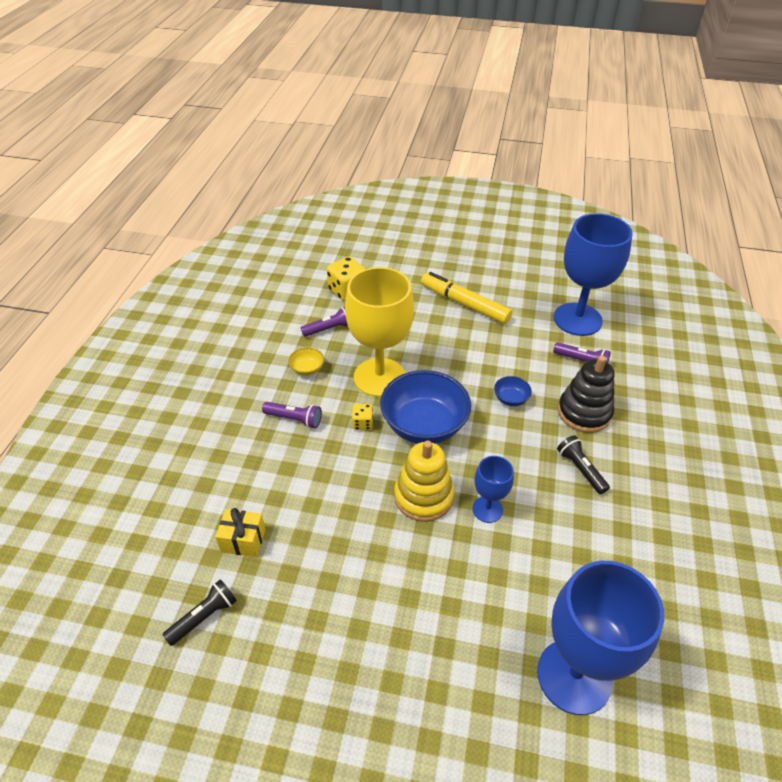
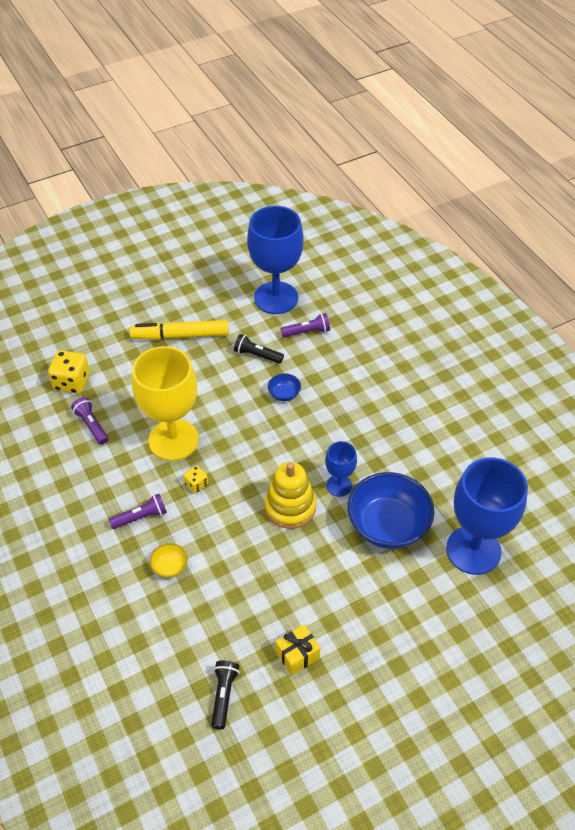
camera: 40 degrees left, 5 degrees up
yellow gift [215,508,265,557] -> yellow gift moved to [276,624,320,676]
yellow bowl [288,347,324,376] -> yellow bowl moved to [150,543,188,578]
purple flashlight [301,307,348,337] -> purple flashlight turned 60 degrees counterclockwise [71,397,108,445]
blue bowl [380,370,471,444] -> blue bowl moved to [348,472,434,549]
black flashlight [557,435,610,494] -> black flashlight moved to [234,334,284,364]
black stacking toy [558,356,615,433] -> none

